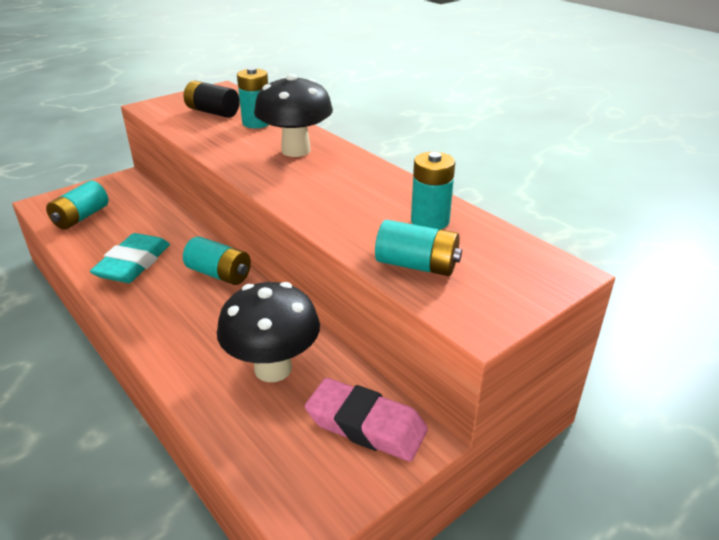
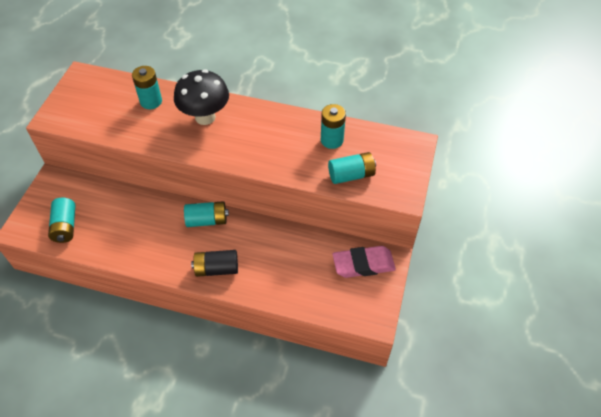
camera: 35 degrees left, 20 degrees up
turquoise eraser [90,233,170,283] -> none
black battery [184,81,240,118] -> black battery moved to [191,250,238,277]
black mushroom [217,282,320,382] -> none

